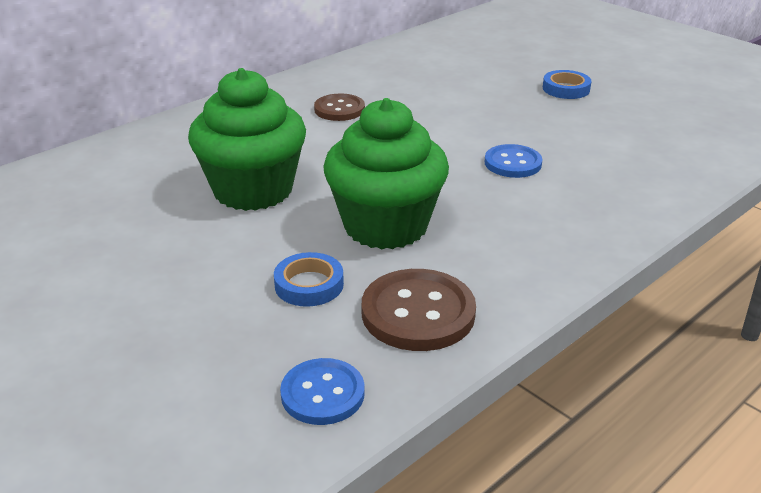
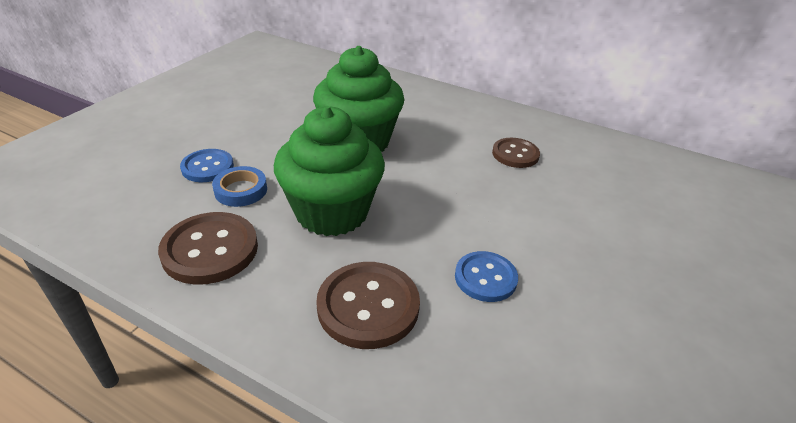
camera: 70 degrees right, 5 degrees up
blue button [280,358,365,425] -> blue button moved to [180,149,234,182]
blue tape [543,70,592,99] -> none
none -> brown button [316,262,420,349]

